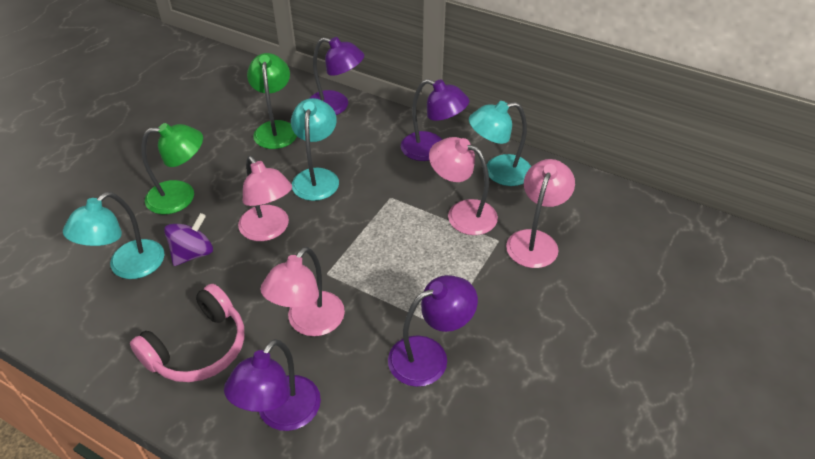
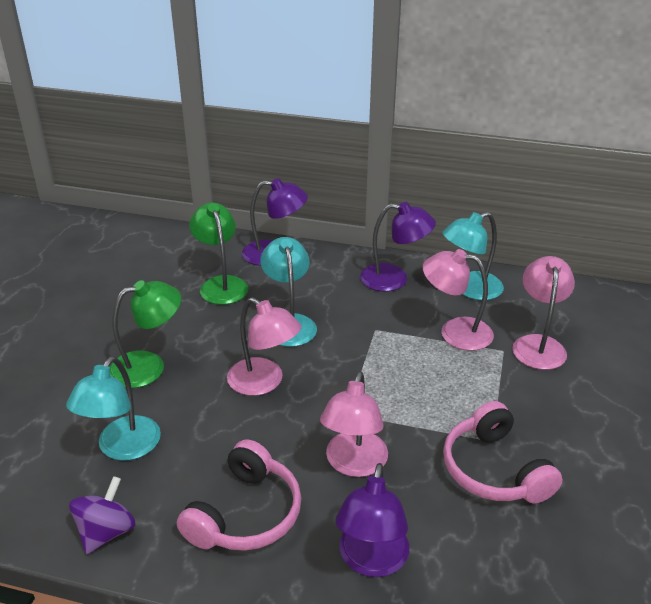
camera: 15 degrees left, 10 degrees down
purple spinning top [164,213,213,266] -> purple spinning top moved to [69,476,135,554]
purple lamp [388,275,478,387] -> pink headphones [443,401,563,503]

